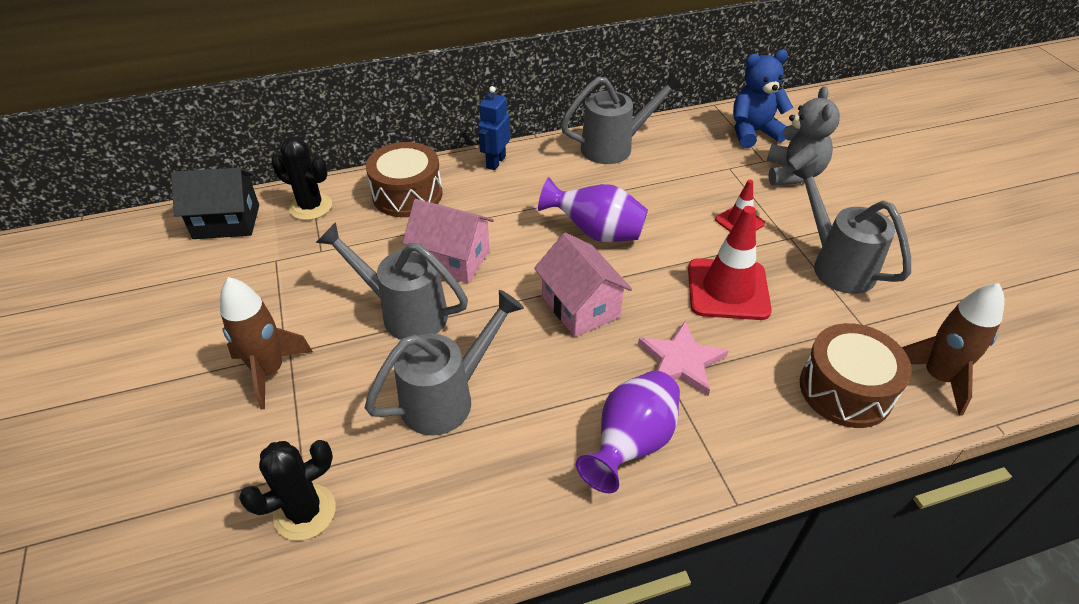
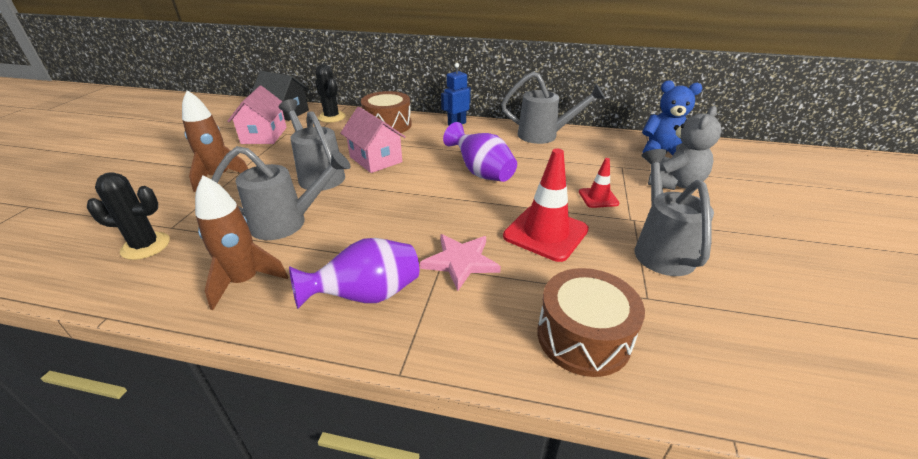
camera: 30 degrees right, 10 degrees down
pink house [534,233,632,337] -> pink house moved to [227,86,287,144]
brown rocket [902,283,1005,416] -> brown rocket moved to [195,175,288,310]

